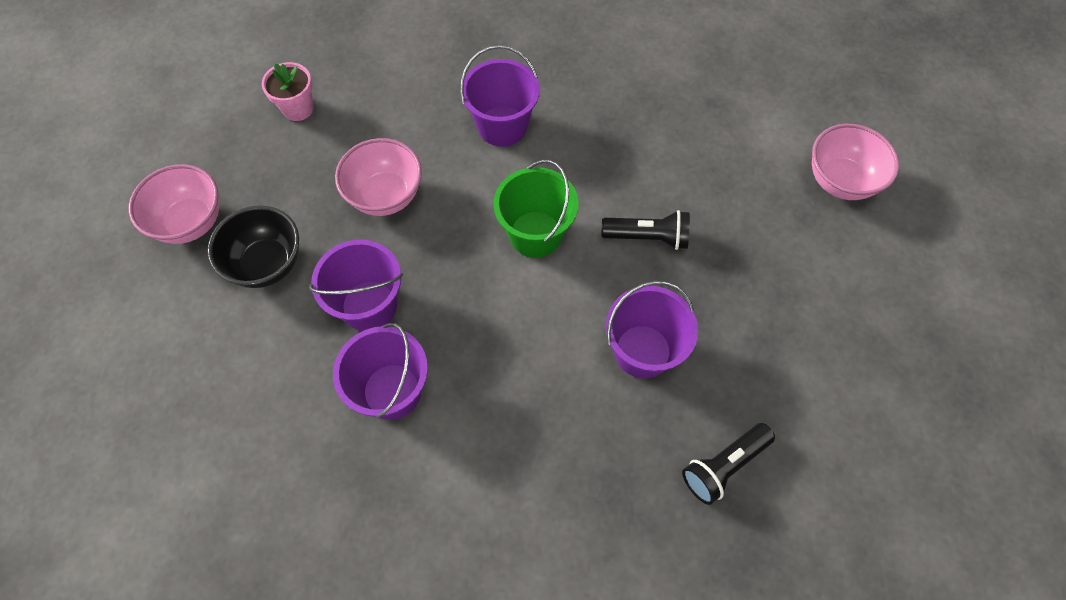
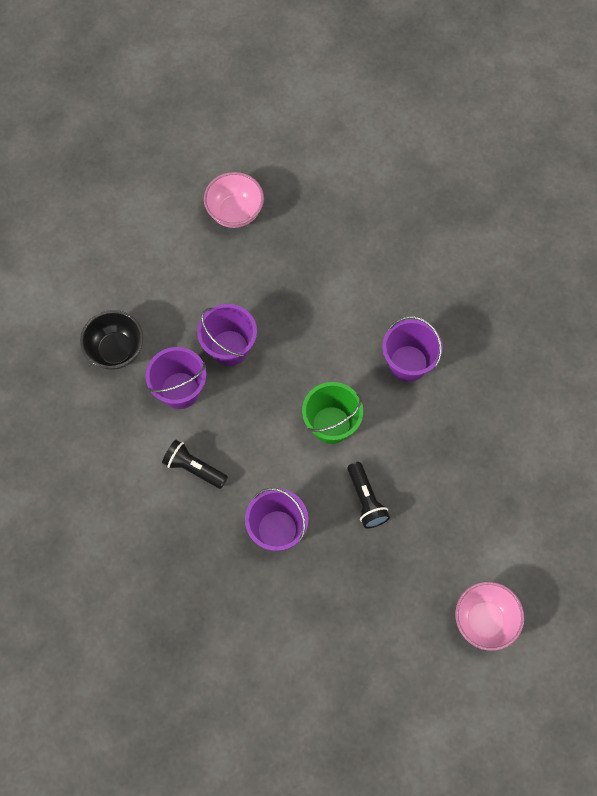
camera: 65 degrees right, 5 degrees up
black bowl [207,205,299,288] -> black bowl moved to [80,310,143,370]
pink flower pot [262,62,314,121] -> none
pink bowl [335,138,422,216] -> none
black flashlight [682,423,775,505] -> black flashlight moved to [162,440,228,489]

